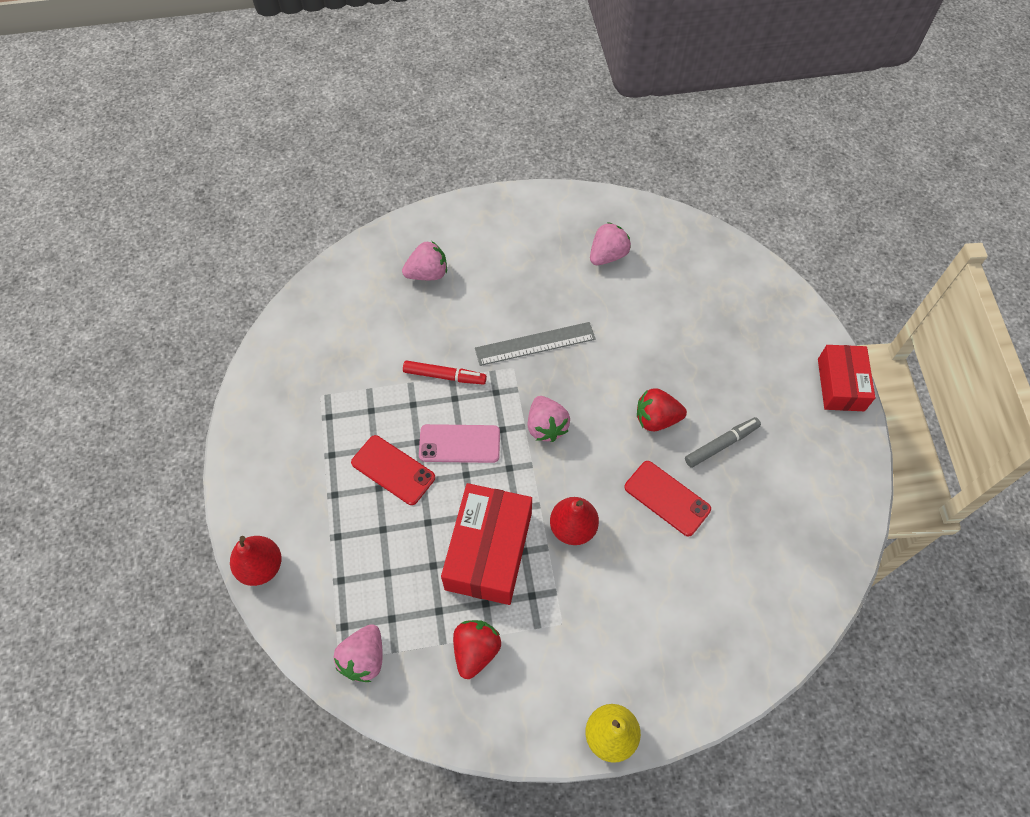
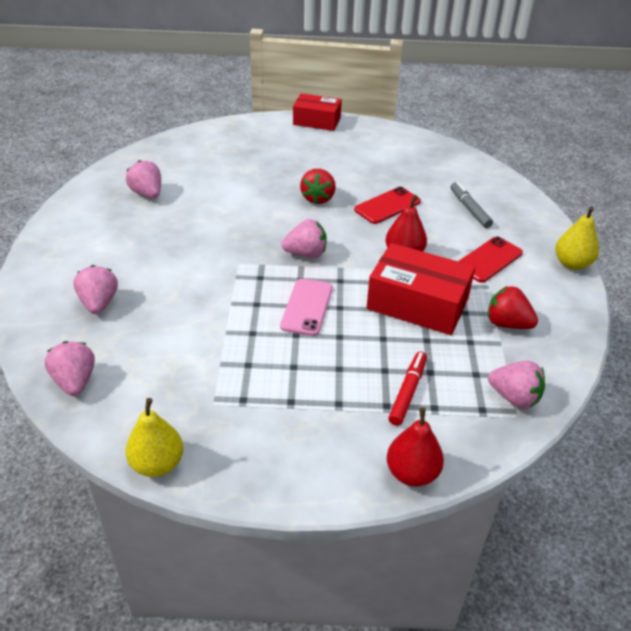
camera: 80 degrees left, 20 degrees down
red phone [351,435,435,505] -> red phone moved to [458,237,523,283]
red marker [403,361,487,385] -> red marker moved to [388,351,427,426]
grey ruler [475,322,596,366] -> none
grey marker [685,417,761,468] -> grey marker moved to [451,182,493,228]
none -> pink strawberry [45,341,95,396]
none -> yellow pear [125,398,183,477]

